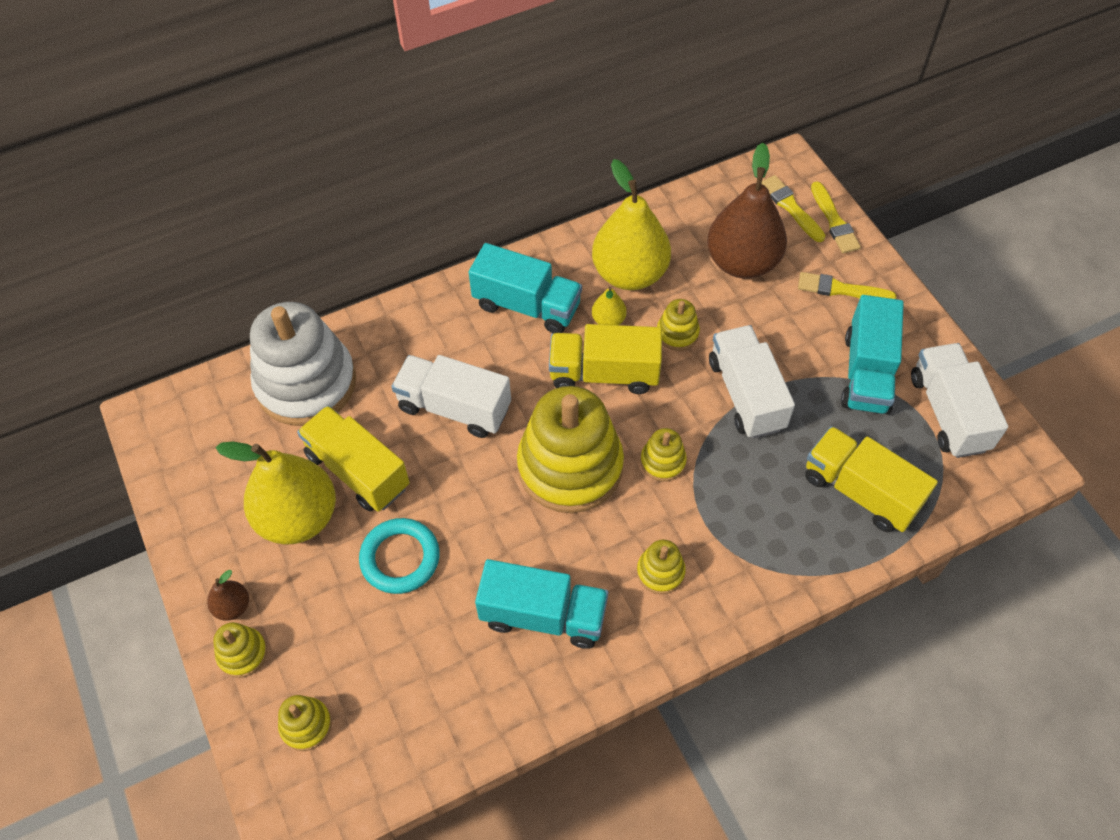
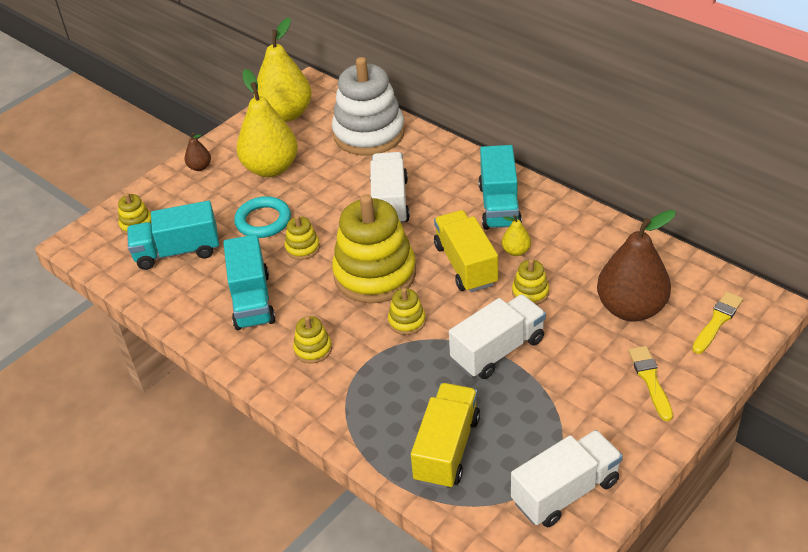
camera: 70 degrees right, 15 degrees down
yellow stacking toy [213,622,267,678] -> yellow stacking toy moved to [285,215,320,260]
yellow truck [297,405,410,512] -> none
yellow pear [592,159,671,290] -> yellow pear moved to [254,18,312,122]
yellow brush [811,181,861,253] -> none
turquoise truck [841,295,904,415] -> turquoise truck moved to [127,201,219,270]

